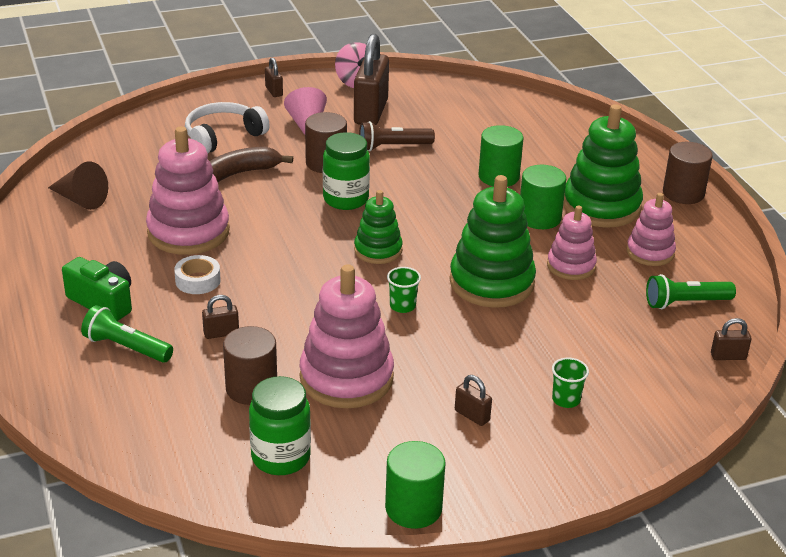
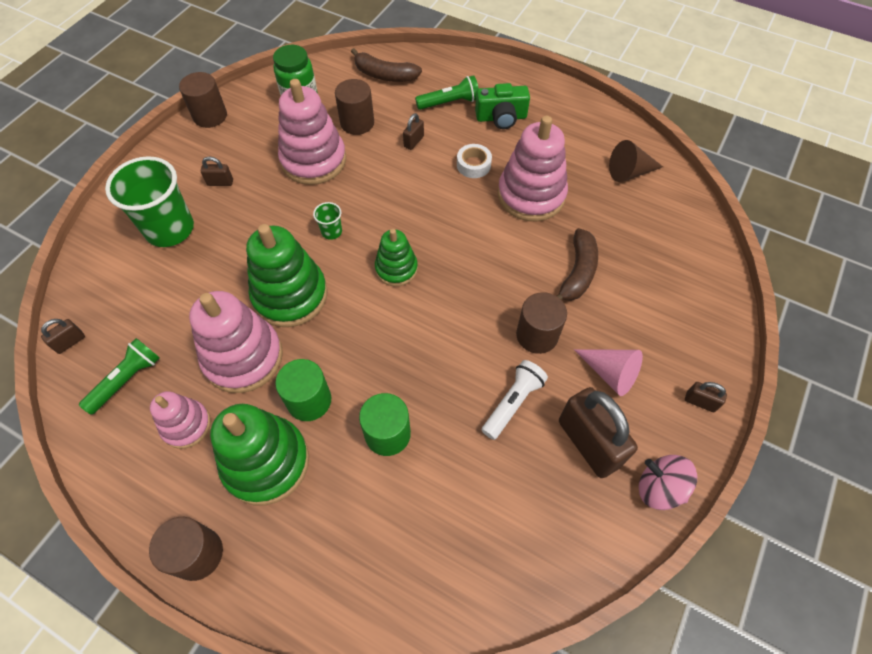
camera: 140 degrees right, 25 degrees up
white headphones [185,102,270,153] -> none
green jar [323,132,370,210] -> none
brown flashlight [359,121,435,151] -> white flashlight [482,360,548,440]
green cylinder [385,441,446,529] -> brown cylinder [179,72,227,128]
pink stacking toy [547,206,597,280] -> pink stacking toy [189,291,283,393], size x1.71
green cup [552,358,589,408] -> green cup [105,156,194,247], size x2.33
none -> brown banana [351,48,422,82]

